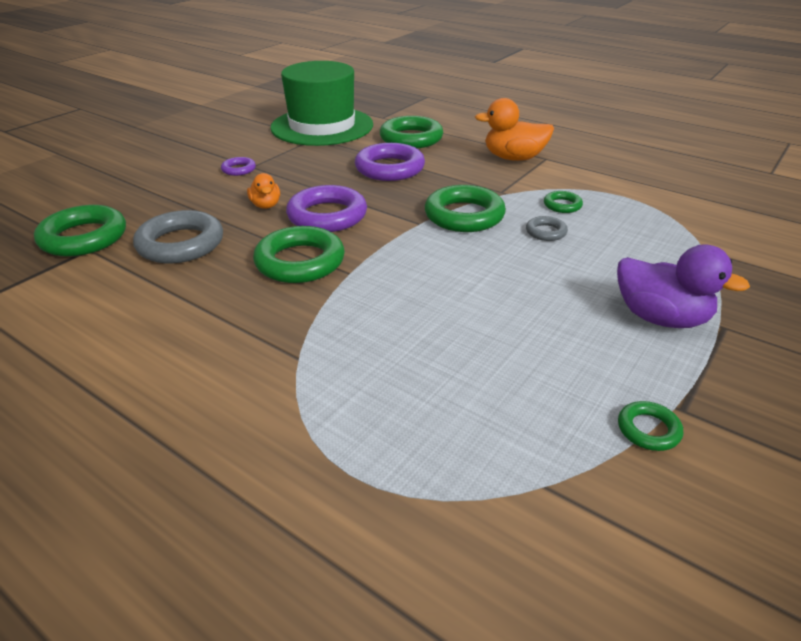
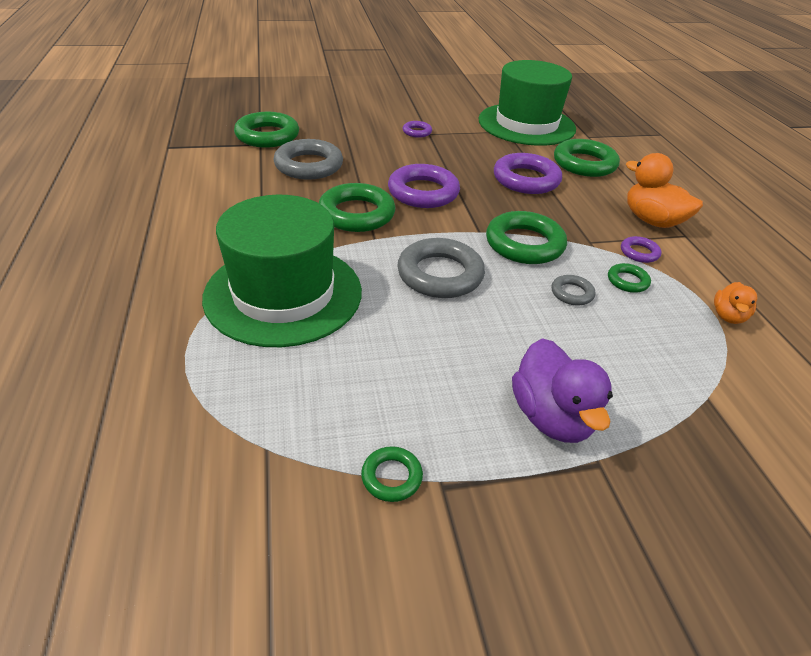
camera: 40 degrees right, 5 degrees up
orange duck [247,173,280,209] -> orange duck moved to [714,282,757,324]
none -> green hat [202,195,362,347]
none -> grey ring [397,238,485,298]
none -> purple ring [621,236,661,263]

